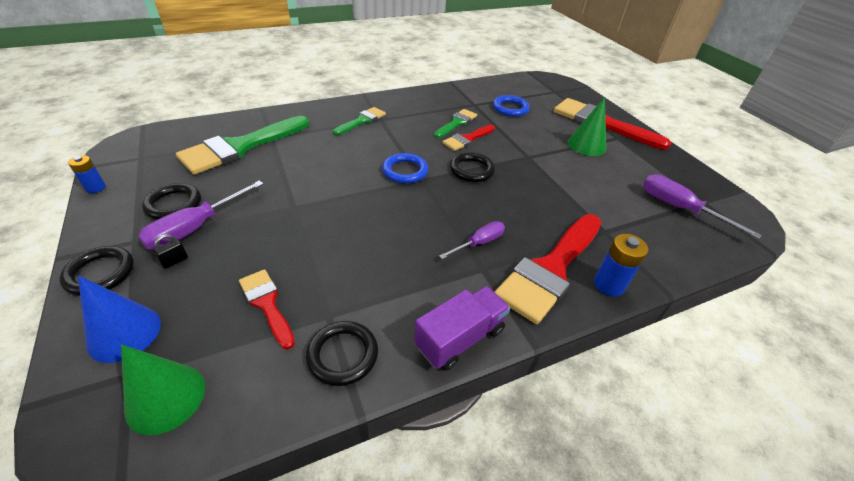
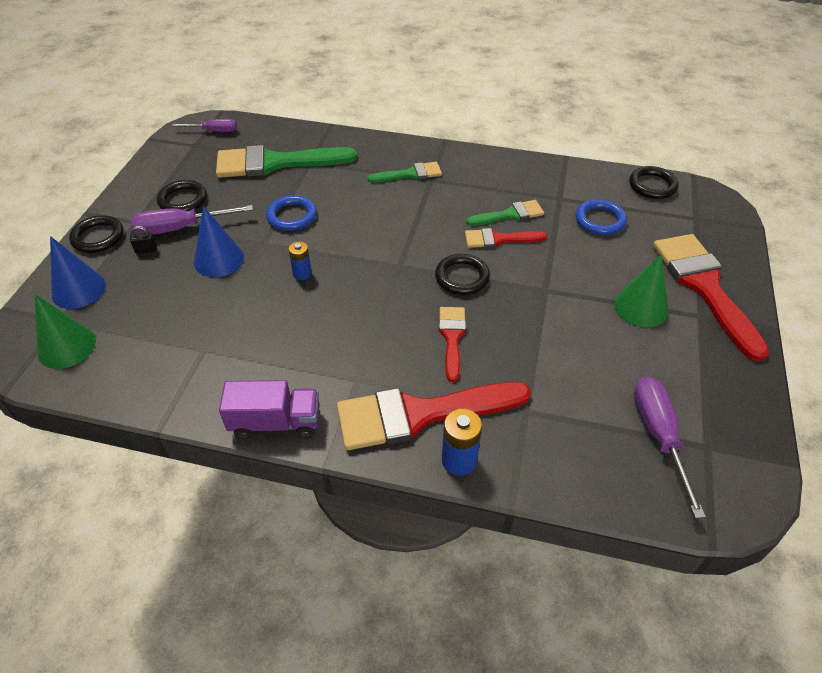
camera: 40 degrees right, 5 degrees up
blue battery [68,155,106,193] -> blue battery moved to [288,241,312,280]
red brush [239,269,295,349] -> red brush moved to [439,307,466,382]
black ring [306,321,378,386] -> black ring moved to [629,166,679,199]
blue ring [382,153,428,184] -> blue ring moved to [266,195,317,231]
purple screwdriver [439,221,505,259] -> purple screwdriver moved to [172,119,237,132]
none -> blue cone [194,206,244,277]

